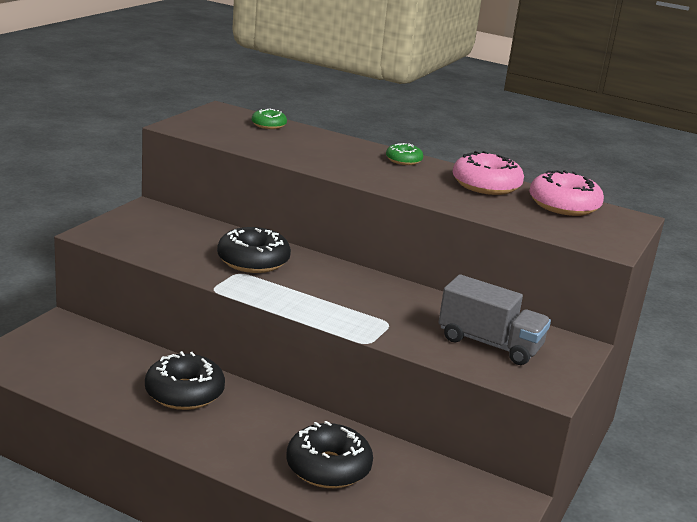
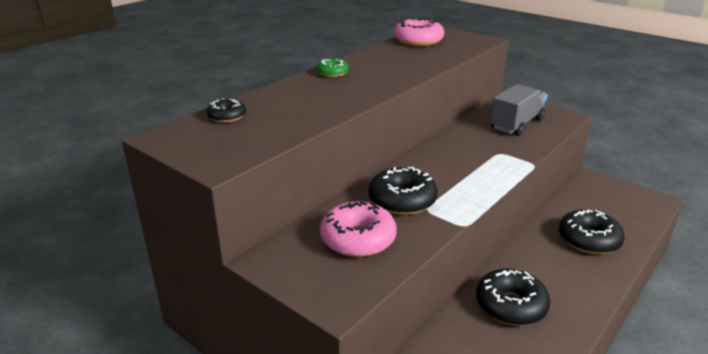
camera: 75 degrees left, 5 degrees up
green donut [252,109,287,129] -> black donut [207,98,246,123]
pink donut [453,151,524,195] -> pink donut moved to [320,201,397,257]

